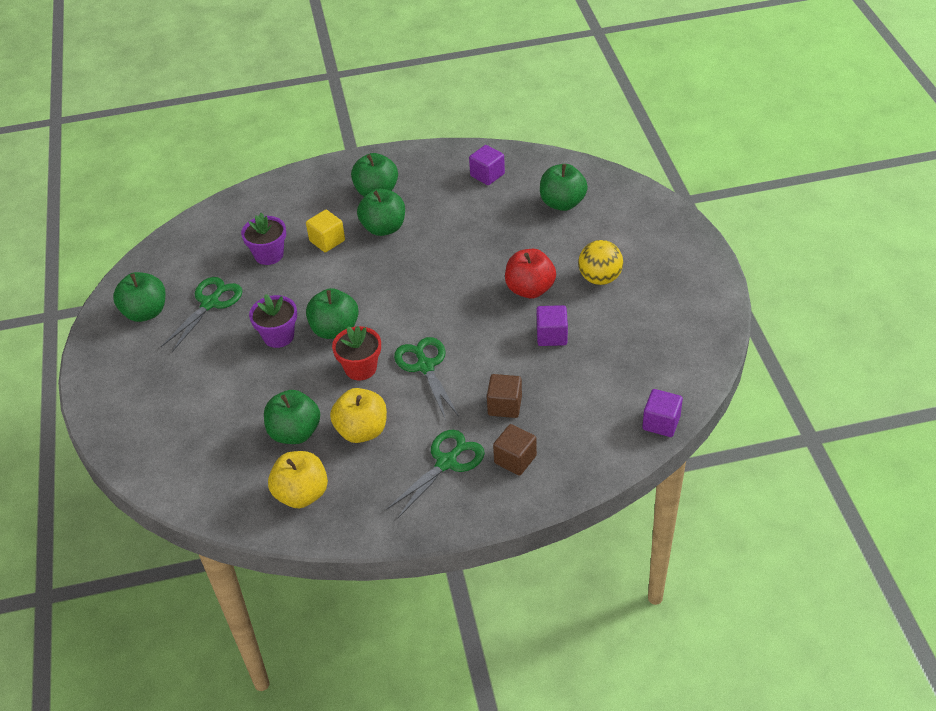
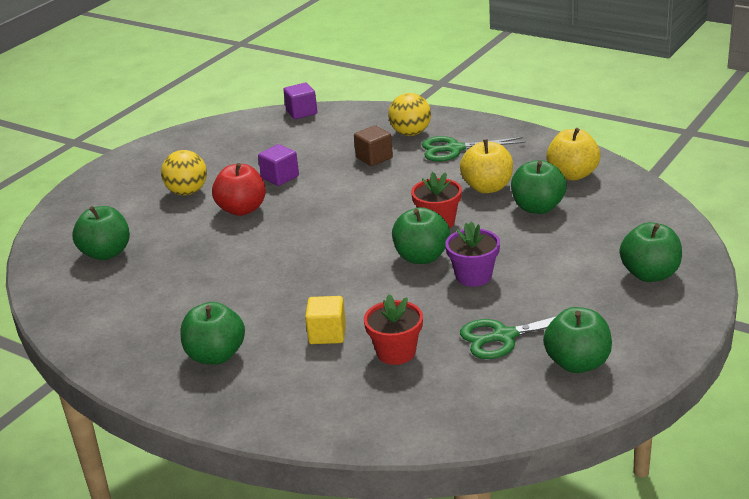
camera: 135 degrees left, 15 degrees down
purple flower pot [241,213,286,265] -> red flower pot [364,294,423,365]
green apple [357,189,405,236] -> green apple moved to [620,222,682,282]
green scissors [394,337,459,418] -> none
purple cube [469,145,505,185] -> none
brown cube [493,424,537,476] -> yellow ball [388,93,431,136]

